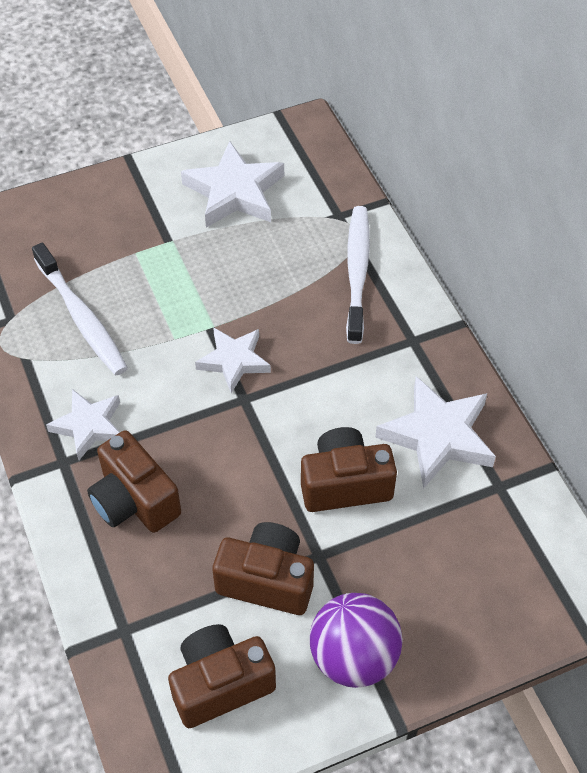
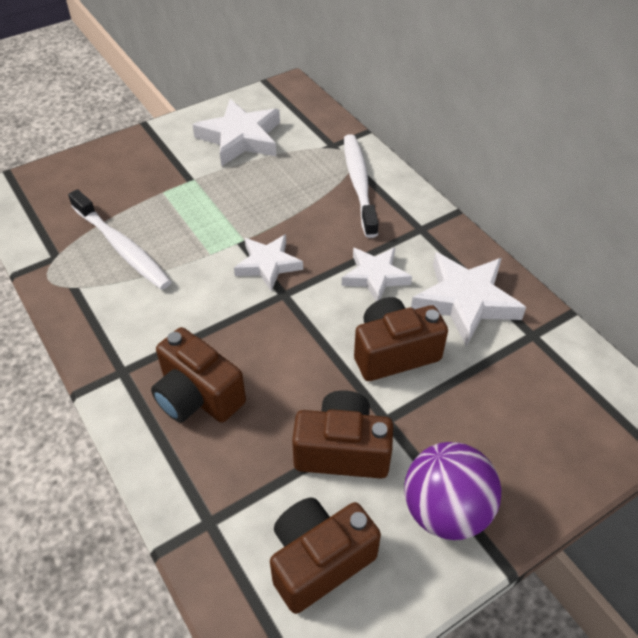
camera: 10 degrees left, 5 degrees down
white star [46,389,120,460] -> white star moved to [342,247,412,301]

